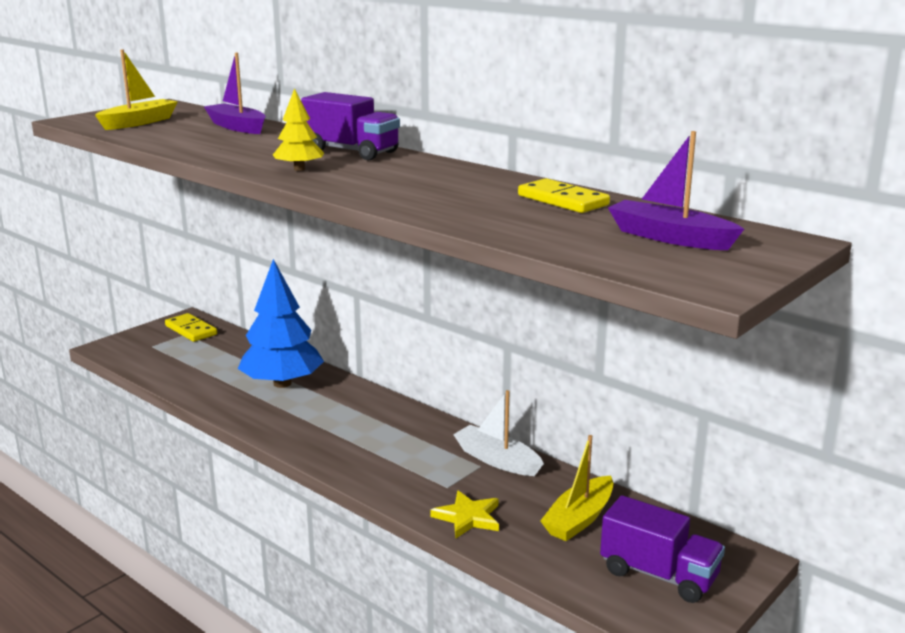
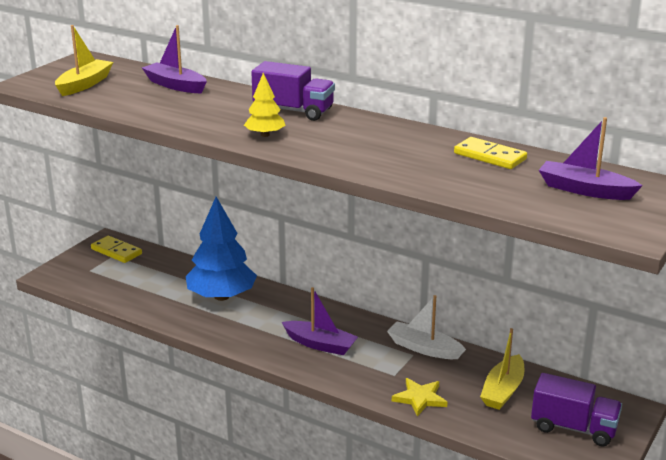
camera: 10 degrees left, 5 degrees up
none -> purple boat [282,287,358,355]

